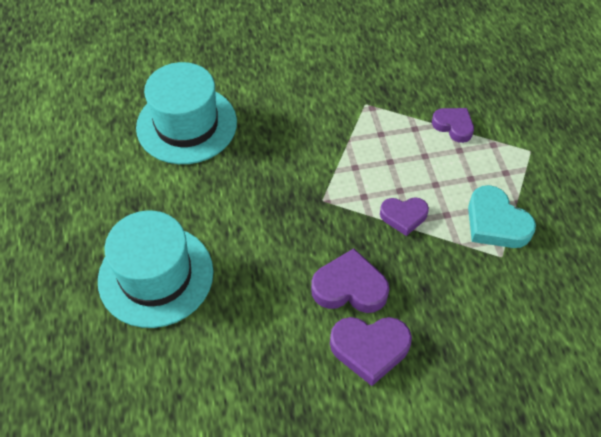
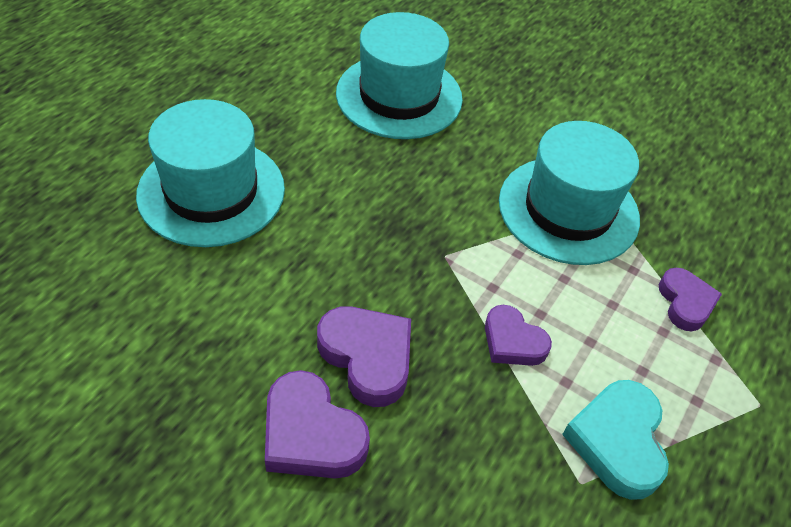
camera: 40 degrees right, 5 degrees down
none -> turquoise hat [499,121,640,265]

